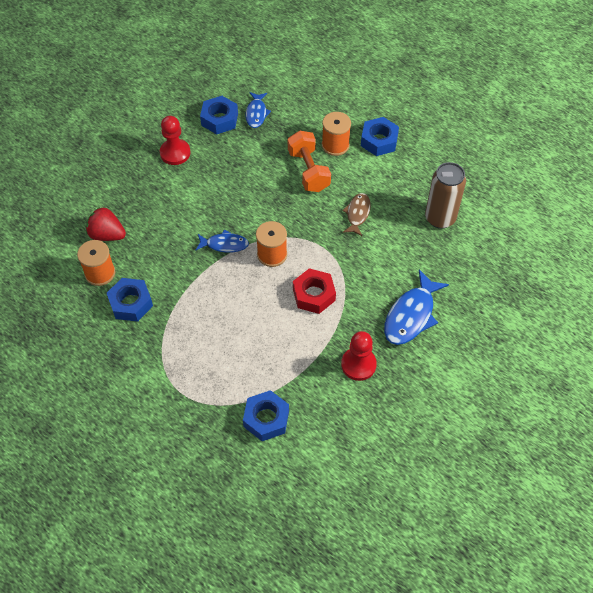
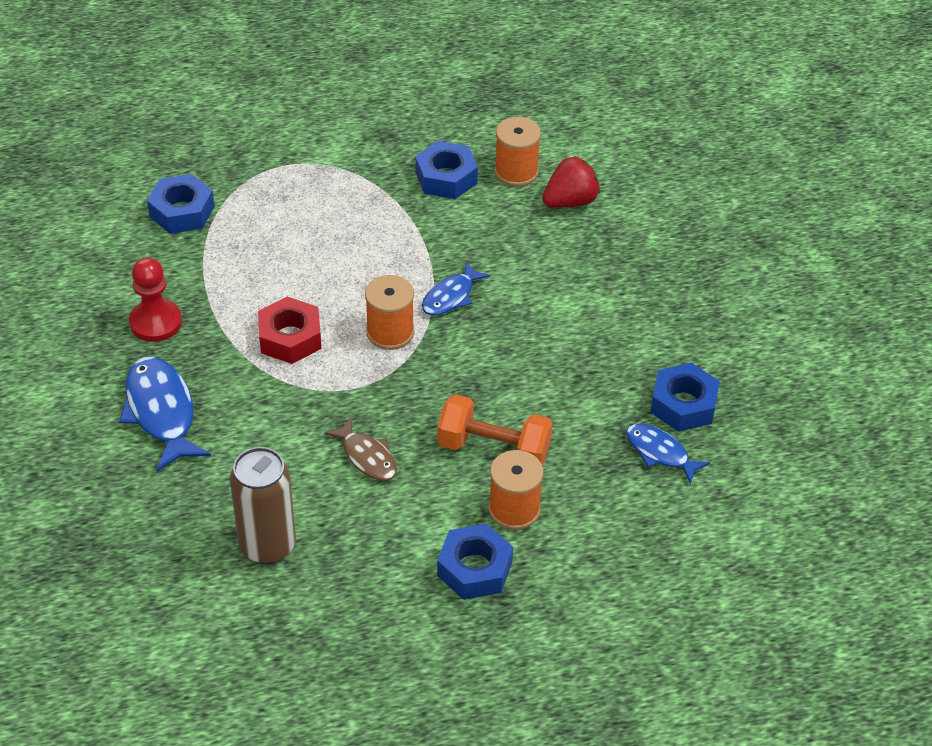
camera: 125 degrees right, 10 degrees down
red pawn [160,116,191,165] -> none

